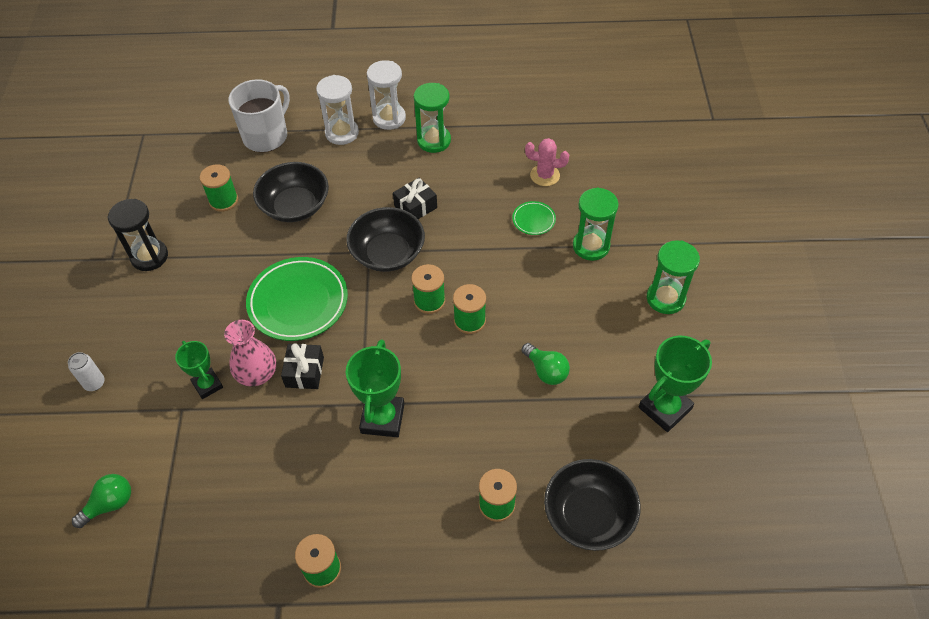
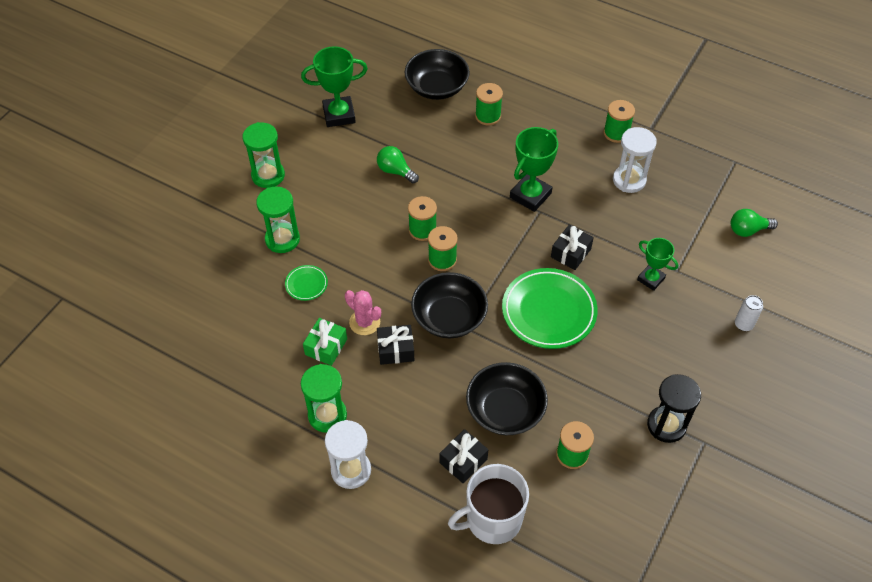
camera: 150 degrees left, 0 degrees up
green trophy [175,341,223,399] -> green trophy turned 45 degrees counterclockwise [637,238,678,291]
pink vase [224,320,276,387] -> none
white hourglass [316,75,359,145] -> white hourglass moved to [613,127,657,193]
green light bulb [522,343,570,385] -> green light bulb turned 45 degrees counterclockwise [377,146,419,183]
pink cactus [525,138,569,186] -> pink cactus moved to [345,290,381,335]
none -> green gift [303,318,347,366]
none -> black gift [439,429,488,483]

